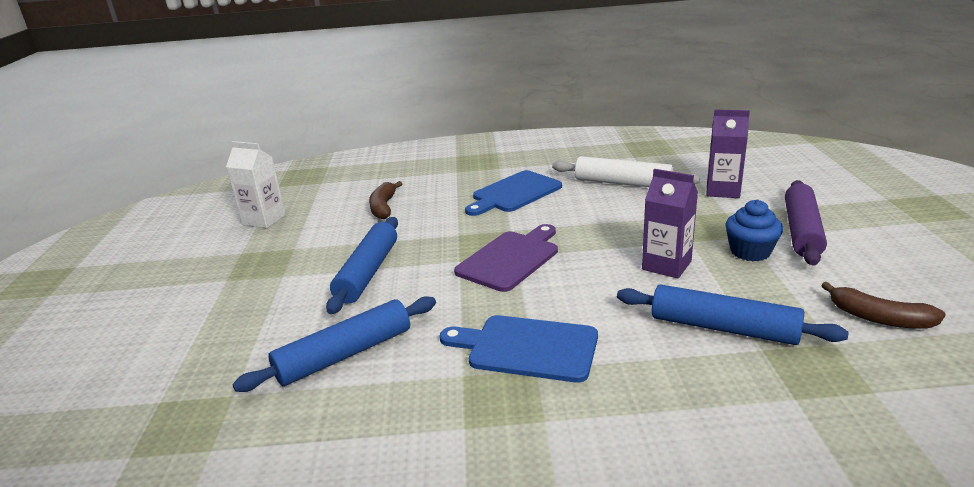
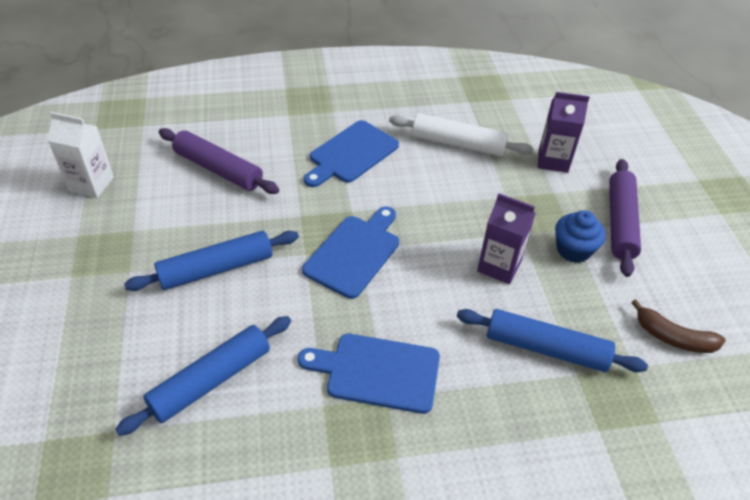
camera: 10 degrees left, 20 degrees up
blue rolling pin [326,217,398,314] -> blue rolling pin turned 60 degrees clockwise [124,231,299,291]
brown banana [369,181,402,219] -> purple rolling pin [159,128,279,194]
purple cutting board [454,224,558,292] -> blue cutting board [302,206,399,299]

